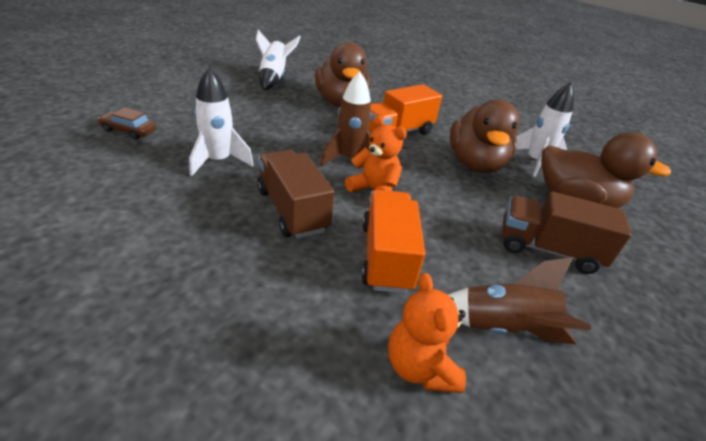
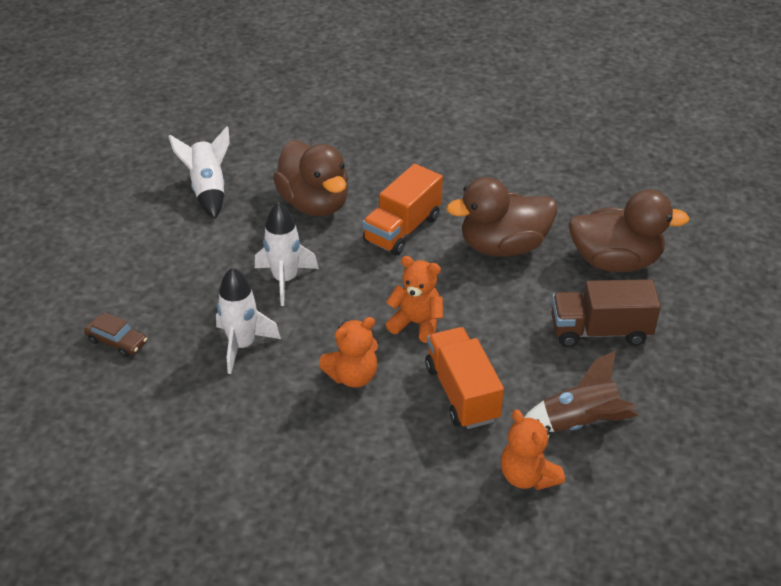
camera: 15 degrees left, 5 degrees up
brown car [98,107,156,140] -> brown car turned 150 degrees counterclockwise [84,312,147,357]
brown truck [257,150,334,239] -> orange teddy bear [319,317,378,388]
brown rocket [320,72,371,166] -> none
brown duck [450,99,520,173] -> brown duck turned 90 degrees clockwise [446,177,557,257]
white rocket [516,82,574,177] -> white rocket moved to [255,202,319,306]

